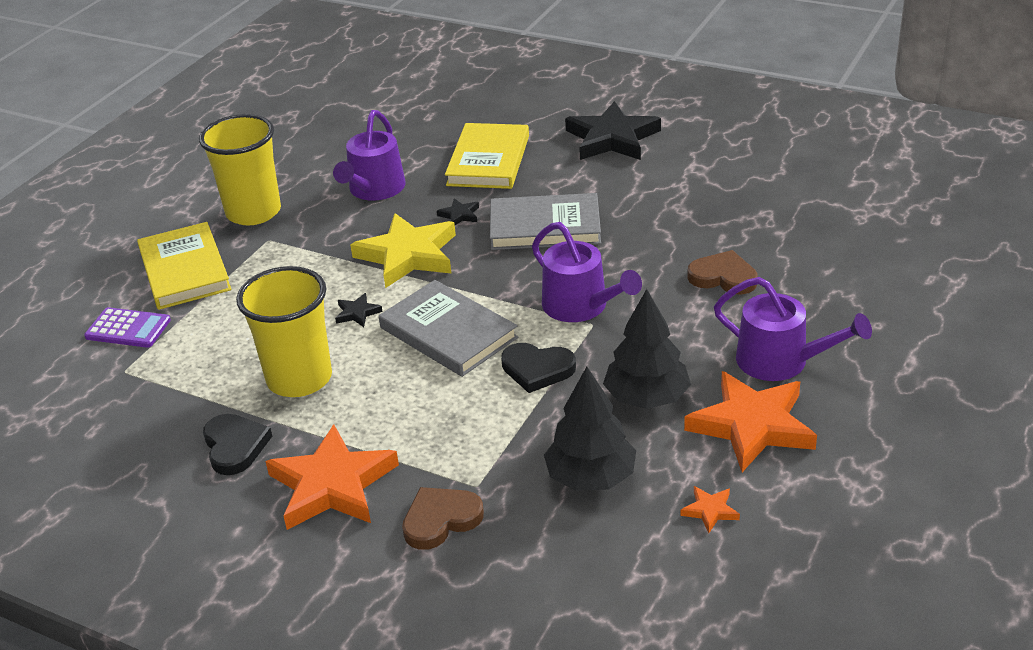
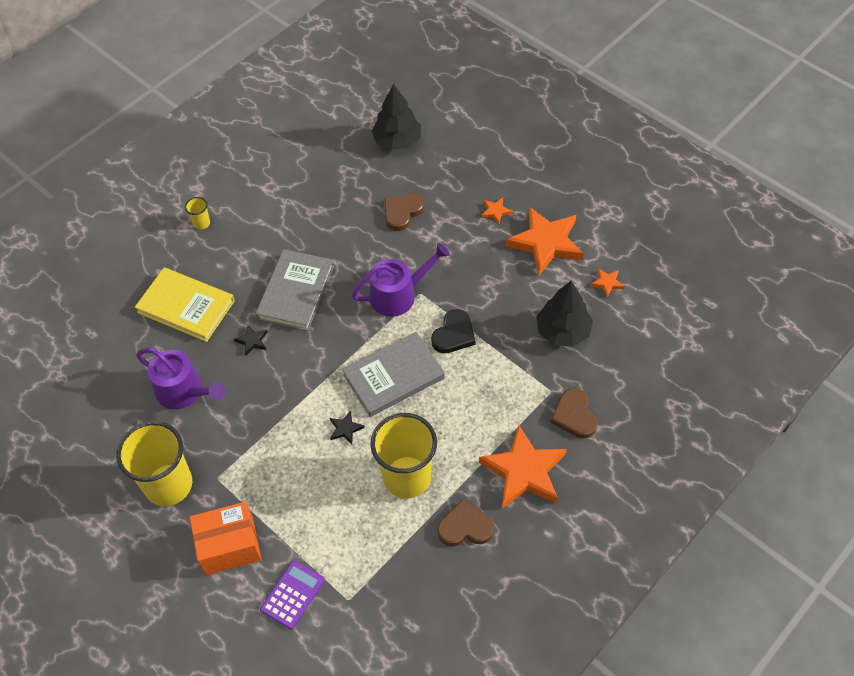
camera: 75 degrees left, 20 degrees up
yellow book [137,222,231,310] -> orange box [190,502,262,575]
black heart [203,414,272,475] -> brown heart [437,499,494,546]
yellow star [350,213,456,288] -> none
black star [565,101,661,160] -> yellow cup [185,197,210,230]
black tree [603,289,691,409] -> black tree moved to [371,84,421,150]
purple watering can [714,277,872,381] -> orange star [481,198,513,224]

